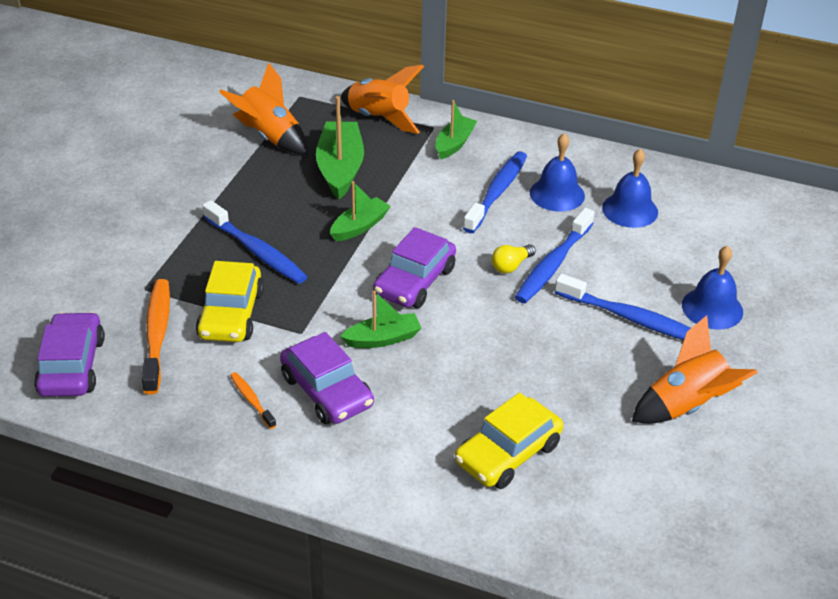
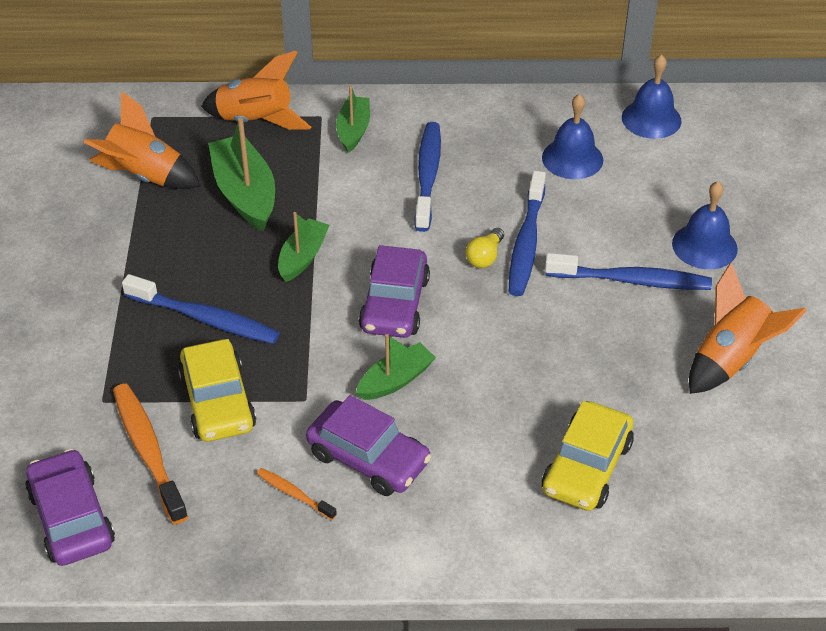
camera: 20 degrees left, 5 degrees up
blue bell [530,133,585,212] -> blue bell moved to [622,54,682,139]

